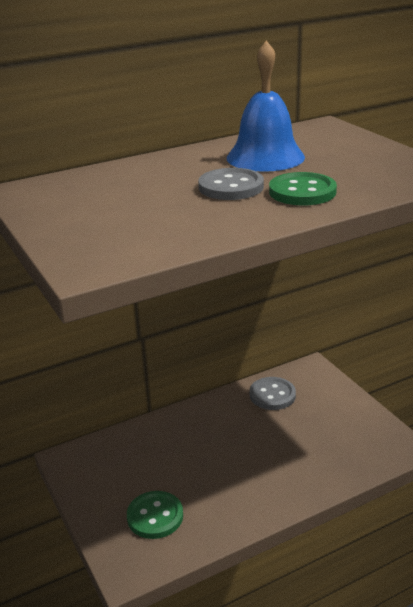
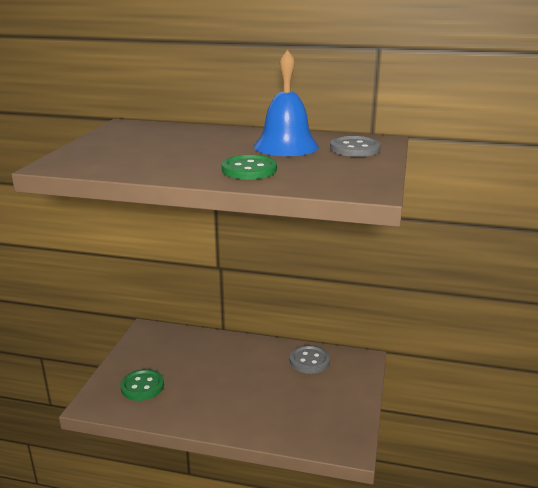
camera: 40 degrees right, 5 degrees down
grey button [198,168,264,200] -> grey button moved to [330,136,381,157]

